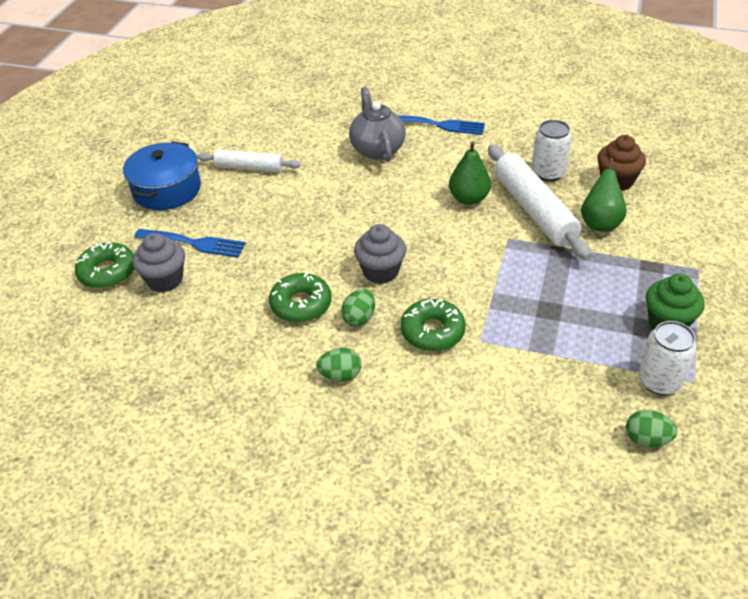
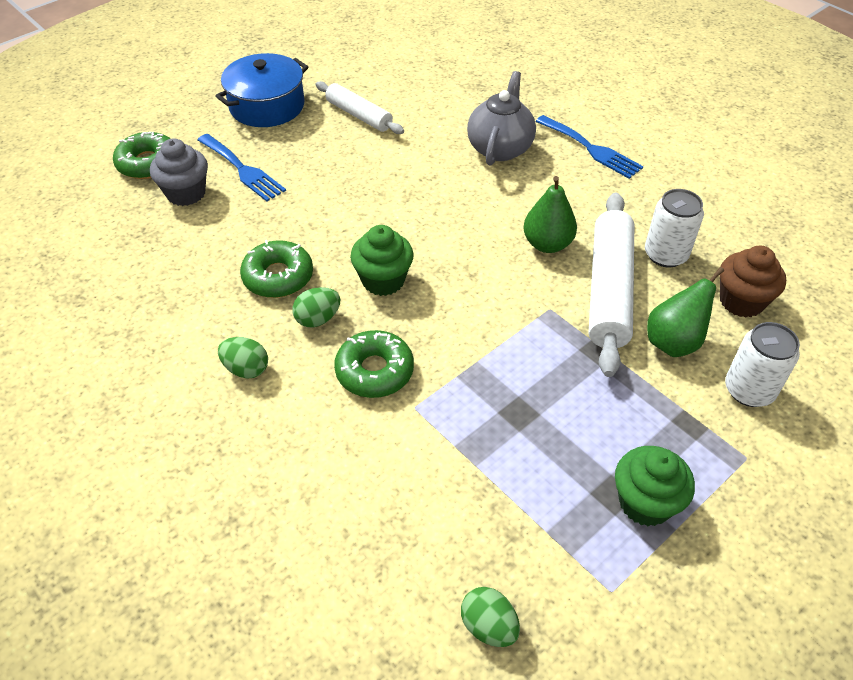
camera: 30 degrees right, 5 degrees up
grey cupcake [354,224,406,284] -> green cupcake [350,225,414,296]
white can [638,321,697,395] -> white can moved to [725,322,800,407]

